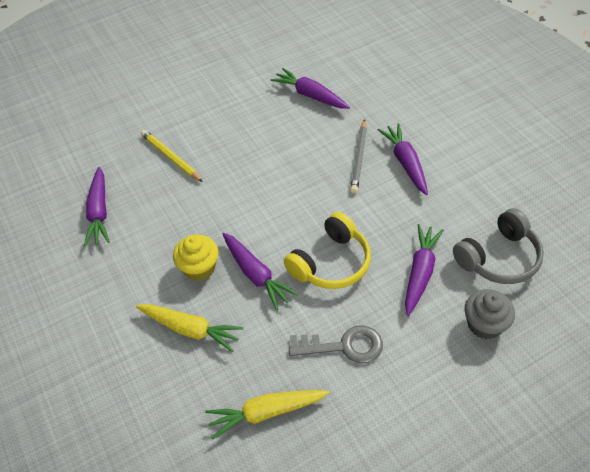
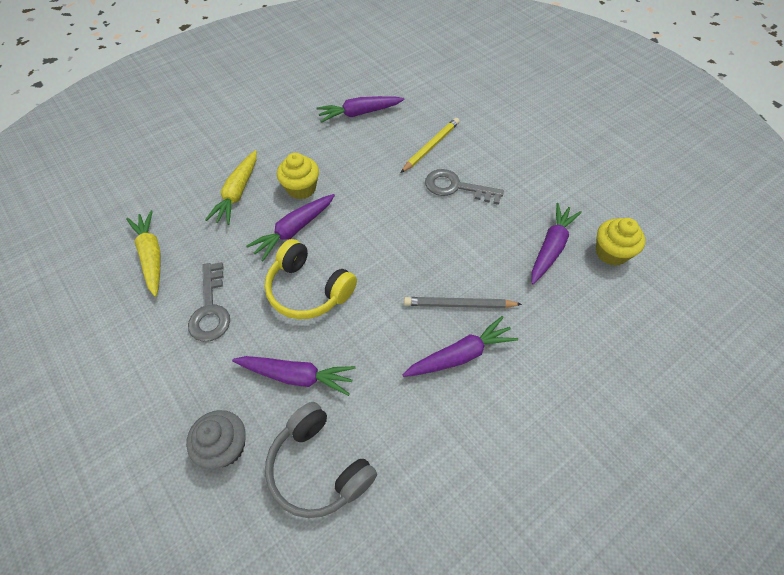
camera: 80 degrees right, 5 degrees up
none -> grey key [425,169,504,205]
none -> yellow cupcake [596,218,645,266]

